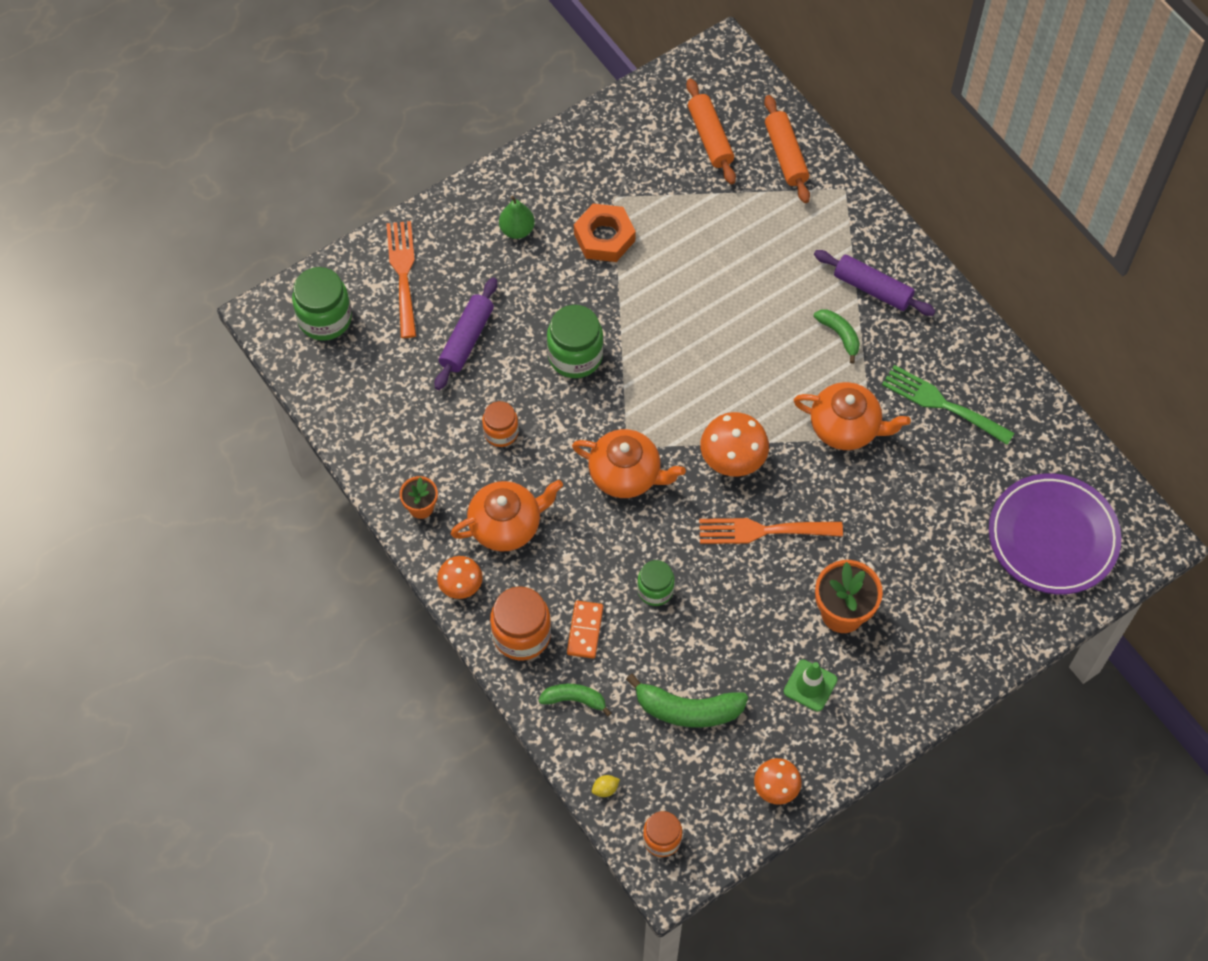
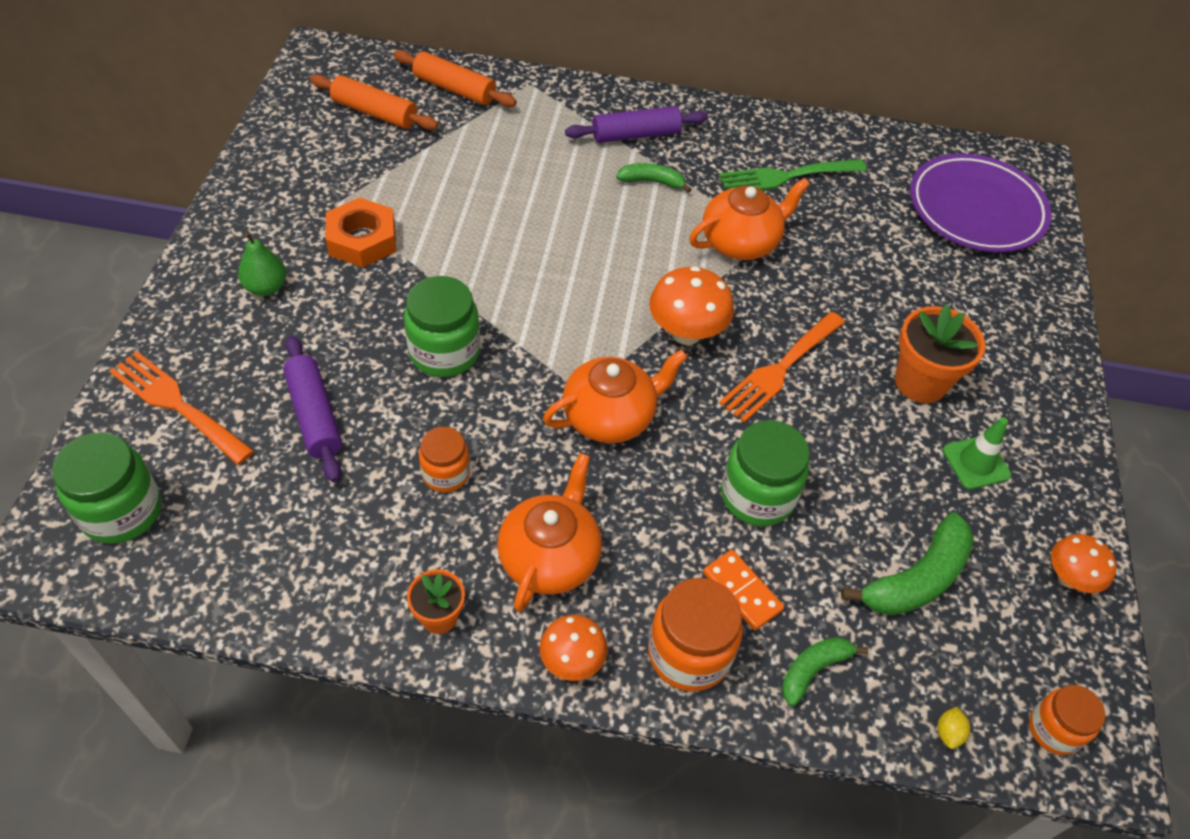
camera: 50 degrees left, 10 degrees down
green jar [637,560,675,606] -> green jar [721,420,810,526], size x1.60

